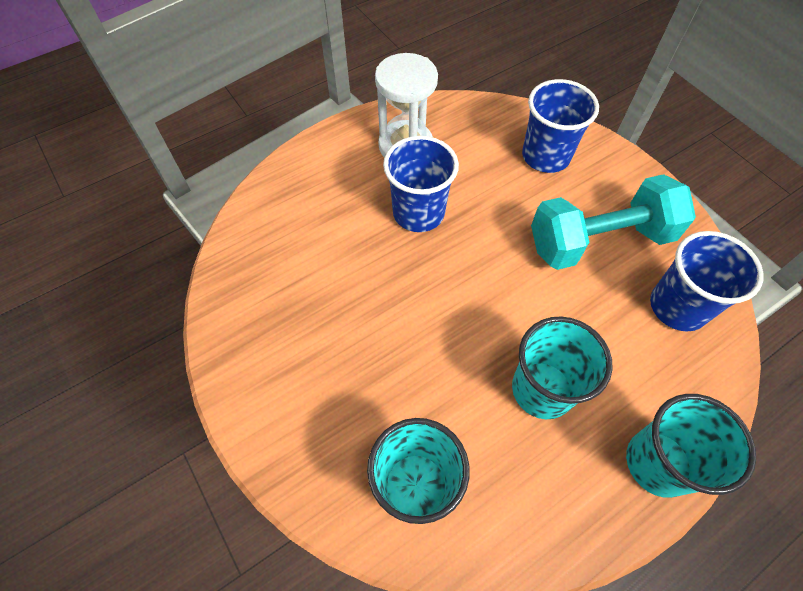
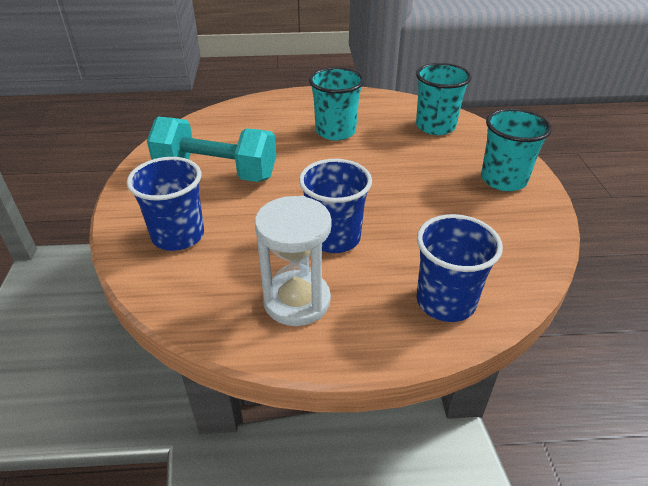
camera: 150 degrees left, 20 degrees down
turquoise cup [626,394,756,498] -> turquoise cup moved to [481,108,552,191]
blue cup [650,231,764,332] -> blue cup moved to [417,214,503,322]

